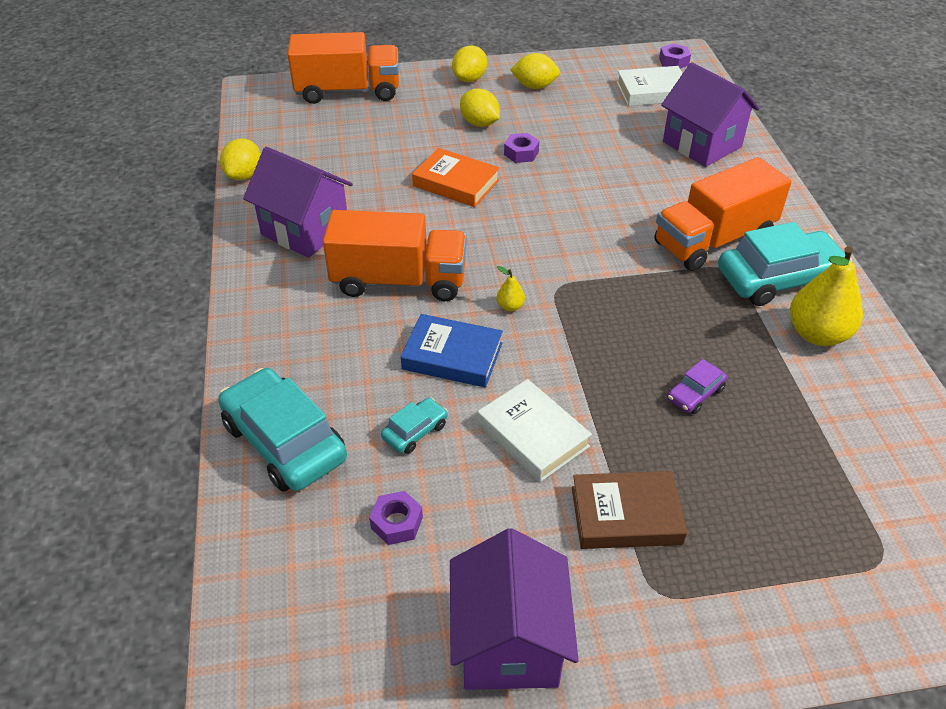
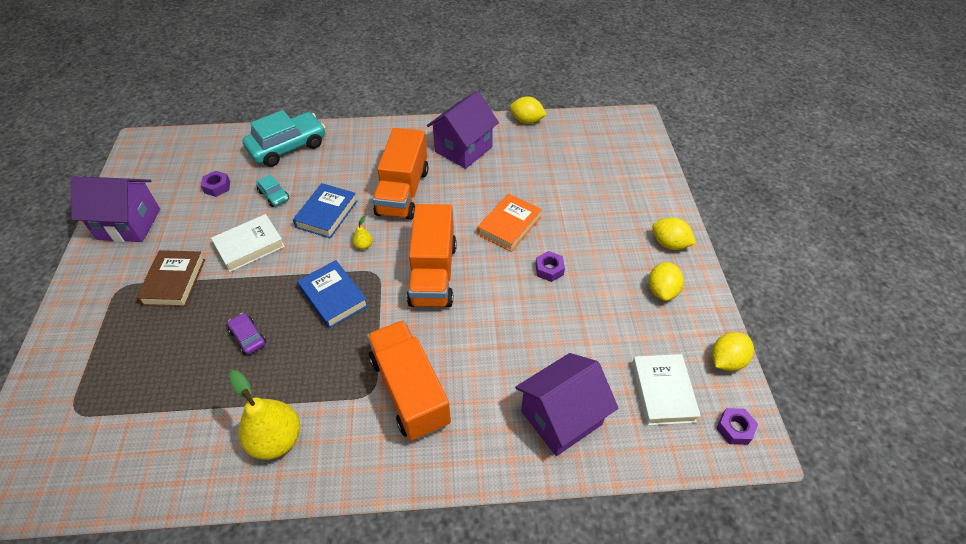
camera: 95 degrees right, 5 degrees up
orange truck [288,32,399,104] -> orange truck moved to [407,204,457,307]
yellow lemon [460,88,500,127] -> yellow lemon moved to [712,332,754,371]
turquoise car [718,222,852,306] -> none
none -> blue book [297,260,368,329]

